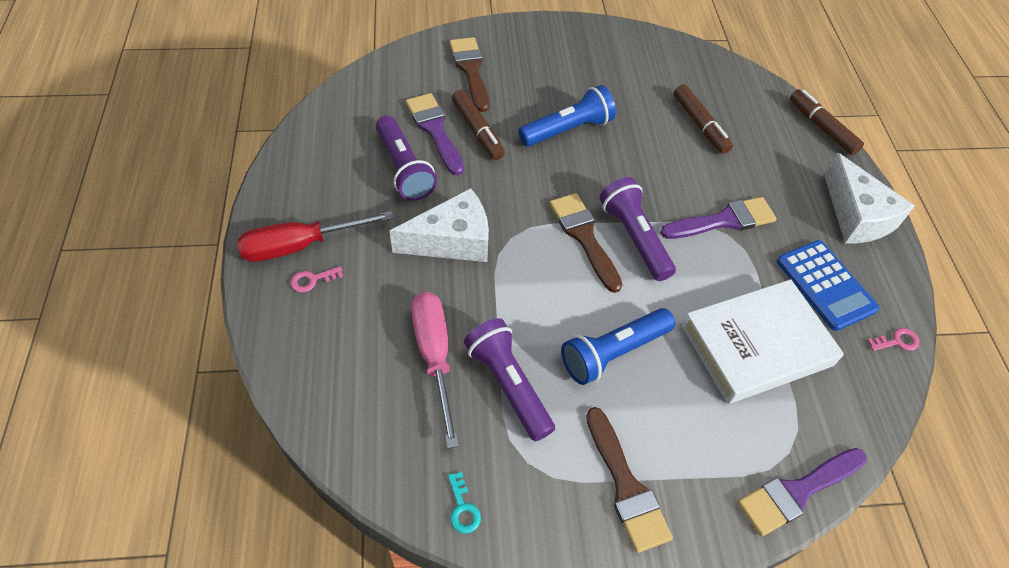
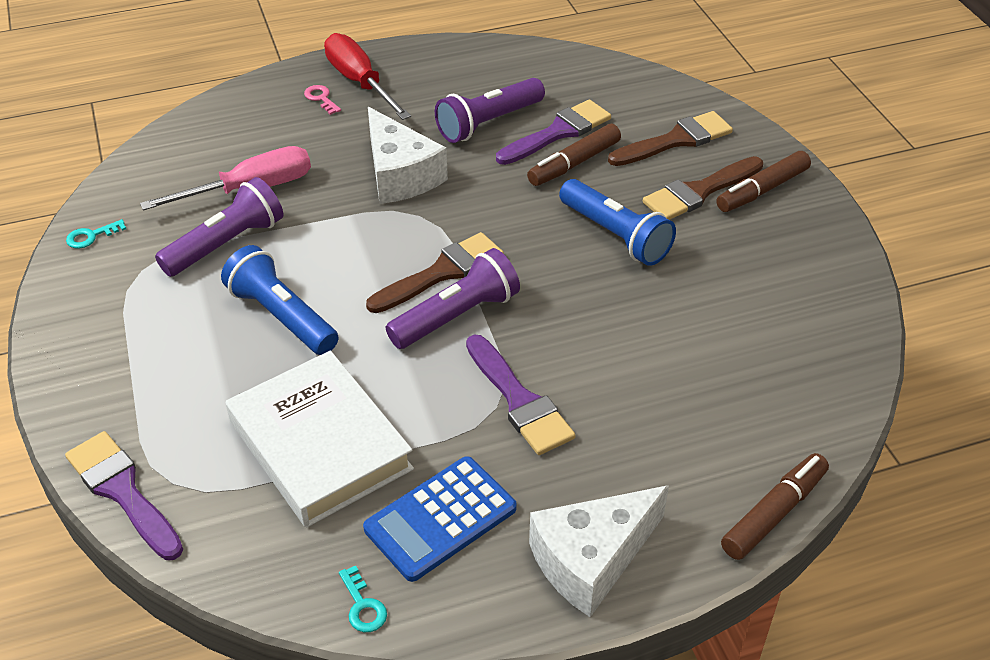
camera: 80 degrees right, 10 degrees down
brown brush [586,407,673,553] -> brown brush moved to [643,156,763,220]
brown marker [674,84,733,154] -> brown marker moved to [717,151,811,212]
pink key [867,328,919,351] -> turquoise key [339,565,387,632]

